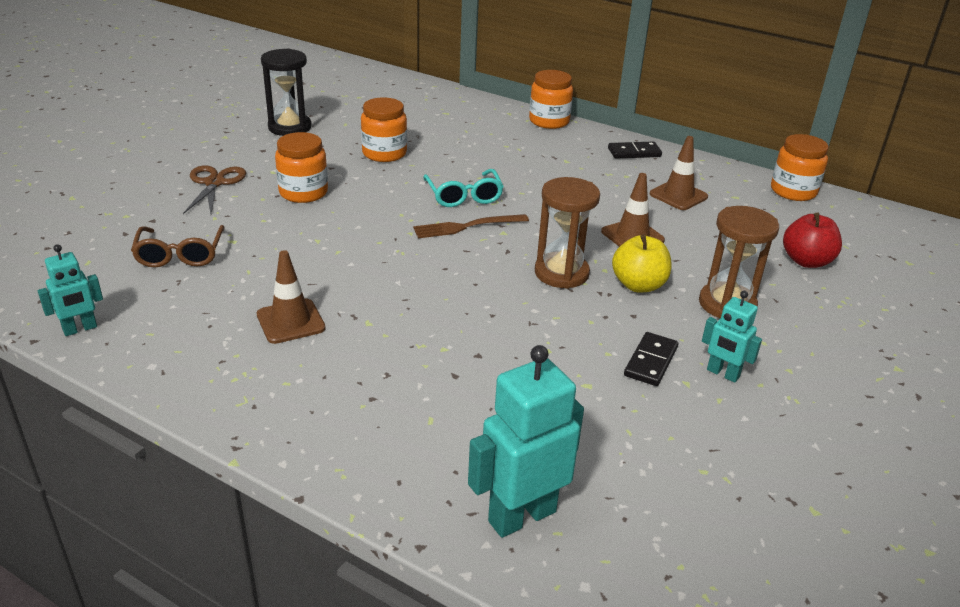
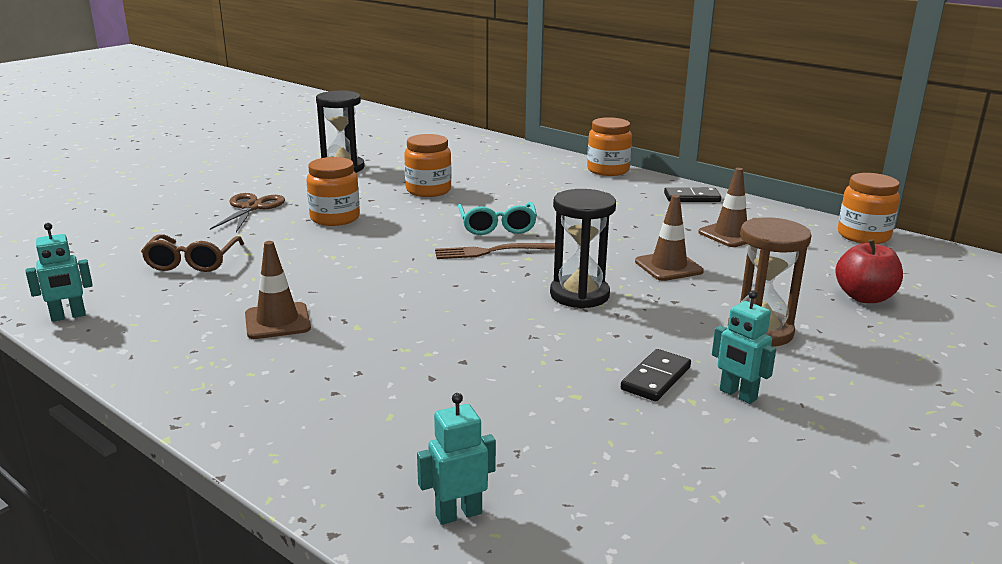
camera: 10 degrees right, 10 degrees down
turquoise robot [468,345,584,538] -> turquoise robot [417,393,496,525], size x0.57
brown hourglass [535,177,600,289] -> black hourglass [550,189,616,309]
yellow apple [612,234,671,292] -> none

